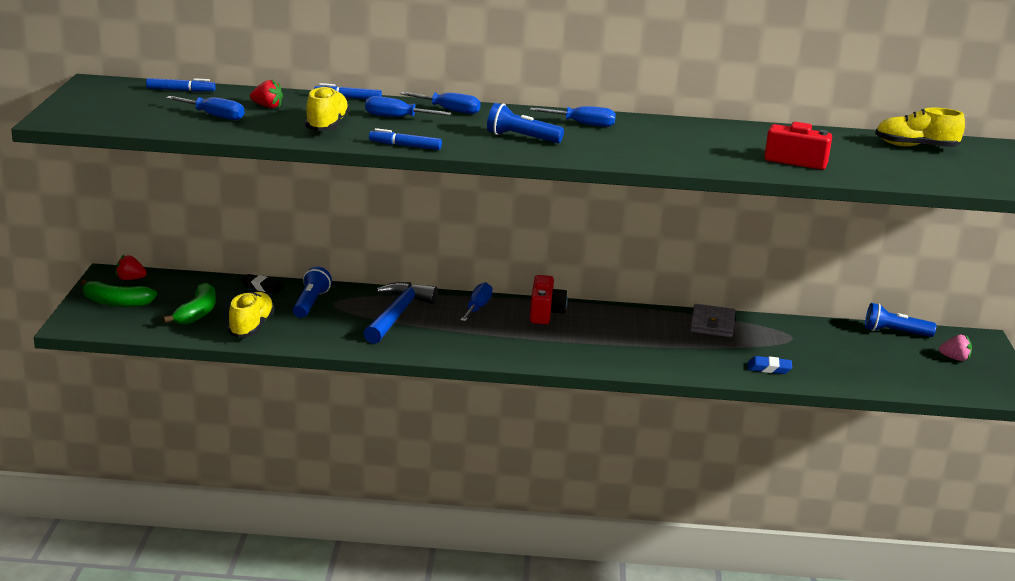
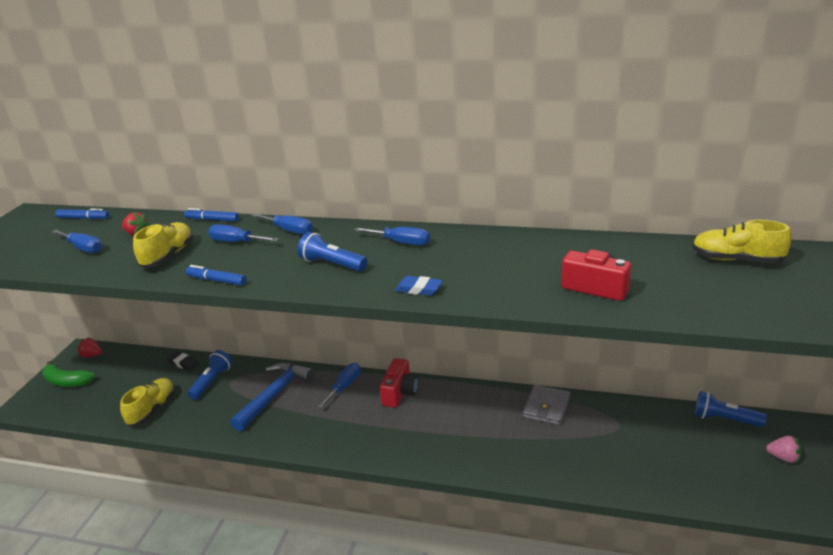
camera: 15 degrees right, 5 degrees up
green banana [162,282,216,325] -> none
blue eraser [748,356,792,374] -> blue eraser moved to [395,276,443,296]

